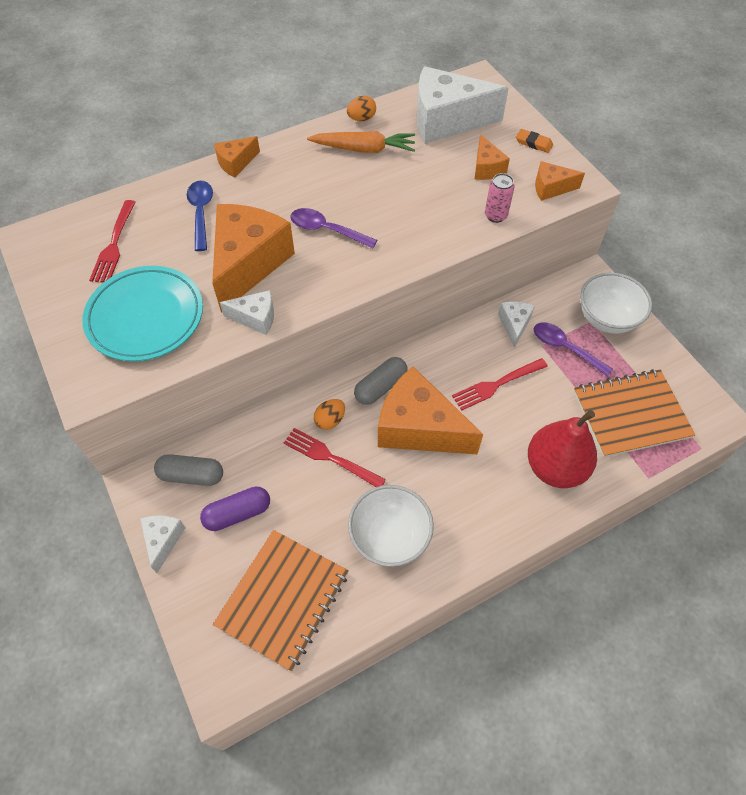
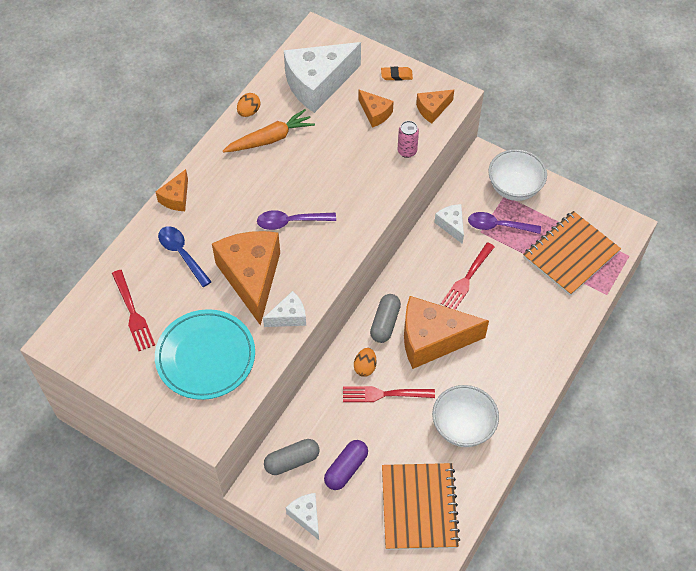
camera: 30 degrees left, 0 degrees up
red pear [528,410,597,488] -> none

